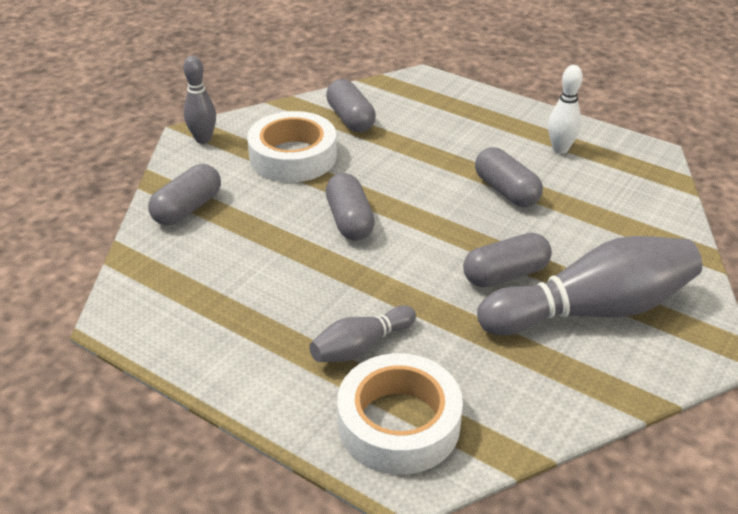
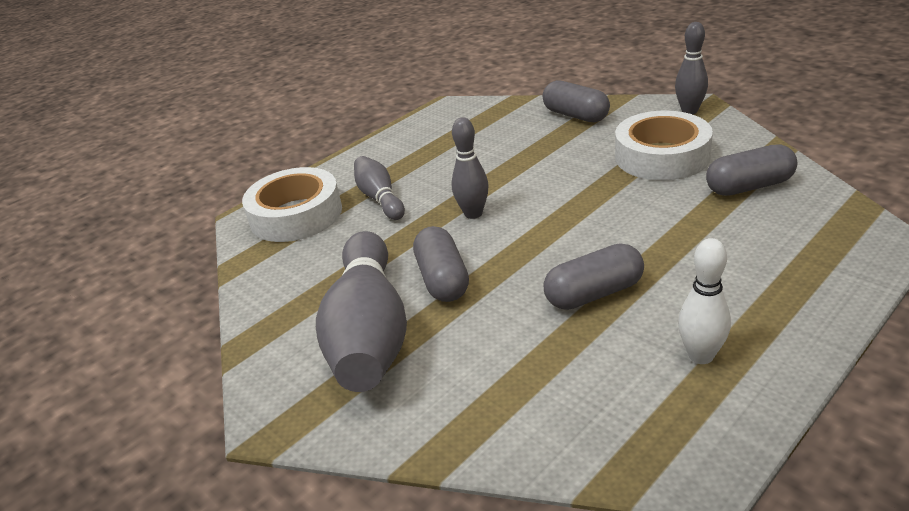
camera: 105 degrees right, 5 degrees down
grey capsule [325,173,375,240] -> none
none -> grey bowling pin [451,117,489,219]

